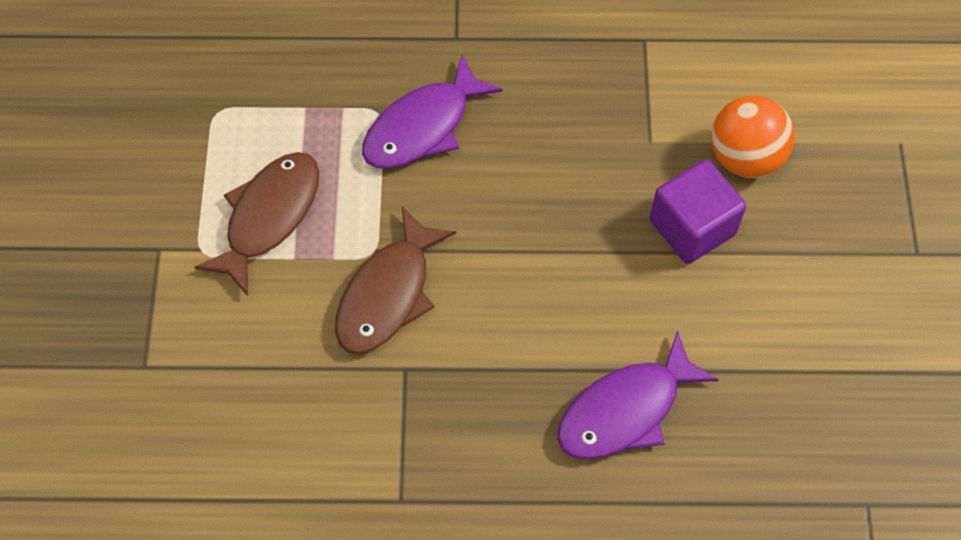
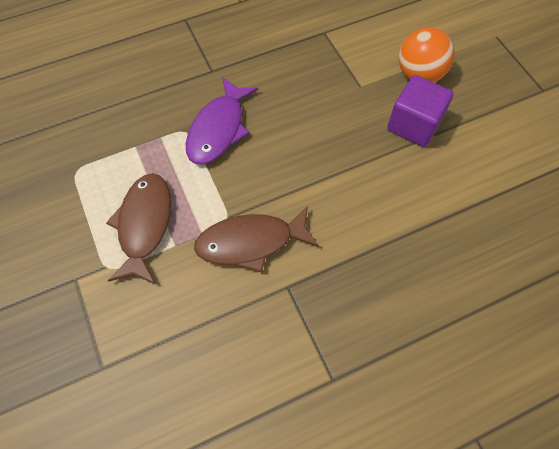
camera: 25 degrees left, 0 degrees up
brown fish [335,207,456,354] -> brown fish turned 75 degrees clockwise [194,206,319,273]
purple fish [557,331,719,460] -> none

